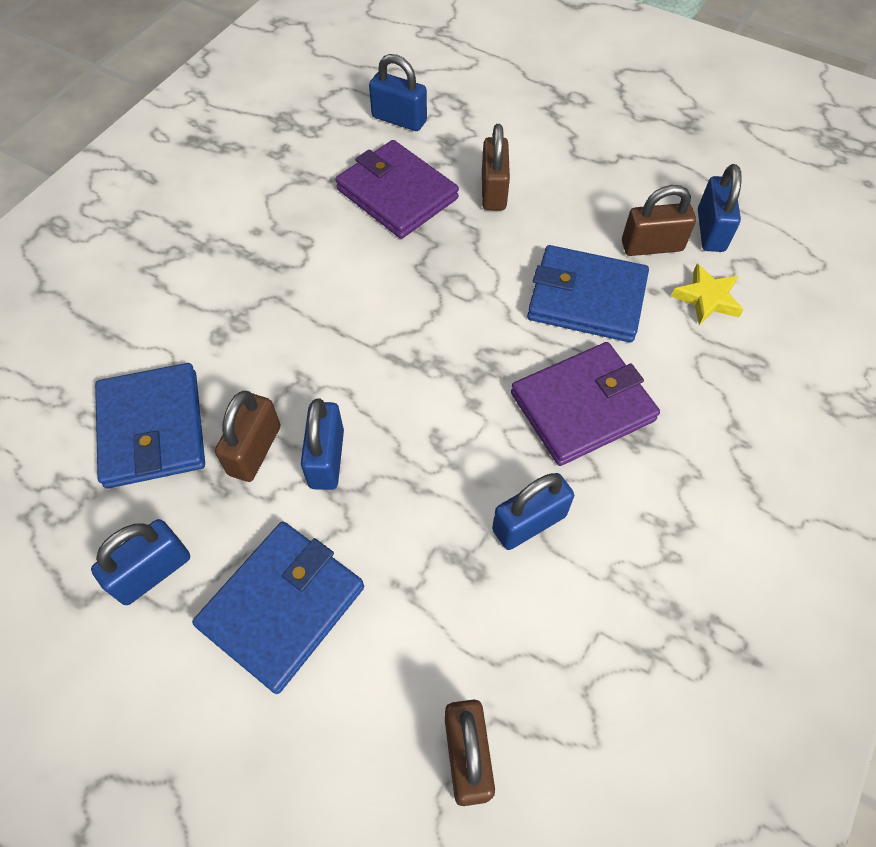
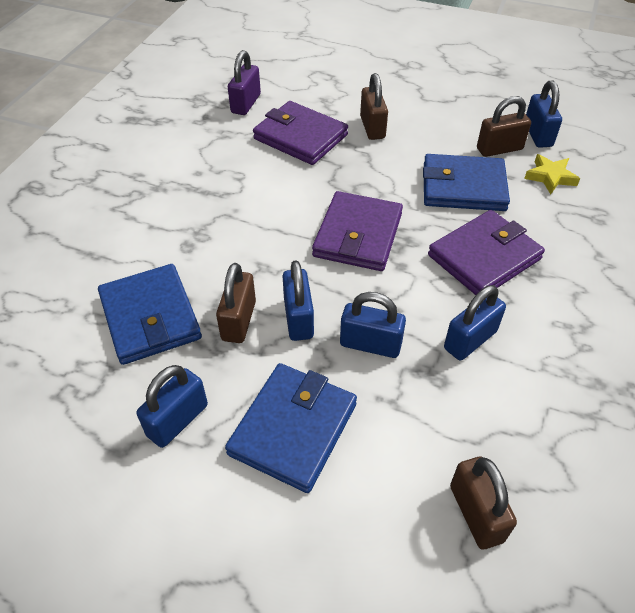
camera: 10 degrees left, 10 degrees down
blue padlock [369,54,427,131] -> blue padlock moved to [340,292,406,358]
none -> purple padlock [228,50,261,115]
none -> purple wallet [312,191,403,271]

